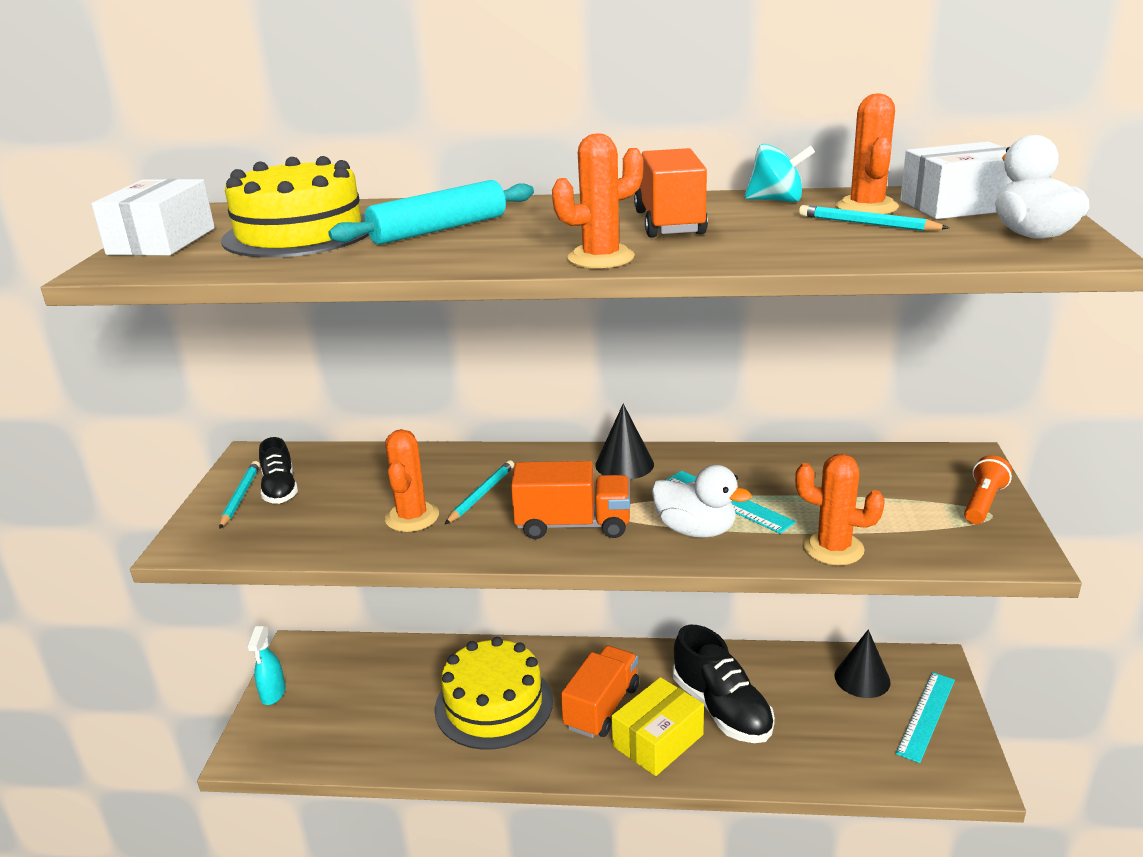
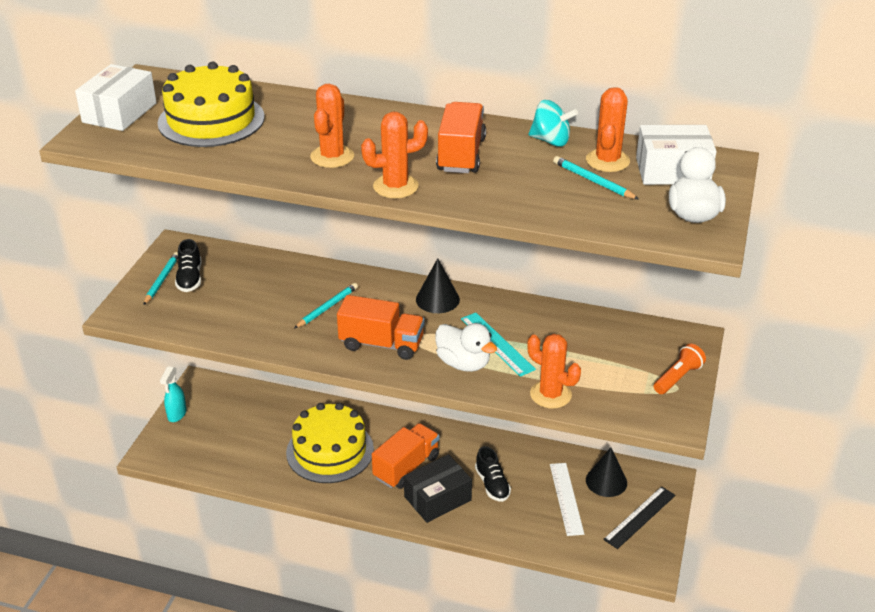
camera: 10 degrees right, 10 degrees up
turquoise rolling pin [329,180,534,245] -> none
orange cactus [385,429,439,532] -> orange cactus moved to [310,84,354,168]
yellow box [612,677,704,776] -> black box [404,454,472,523]
black shoe [673,625,775,743] -> black shoe [475,446,511,502], size x0.59
turquoise ruler [896,672,955,763] -> black ruler [603,486,675,549]
none -> white ruler [550,463,584,536]

